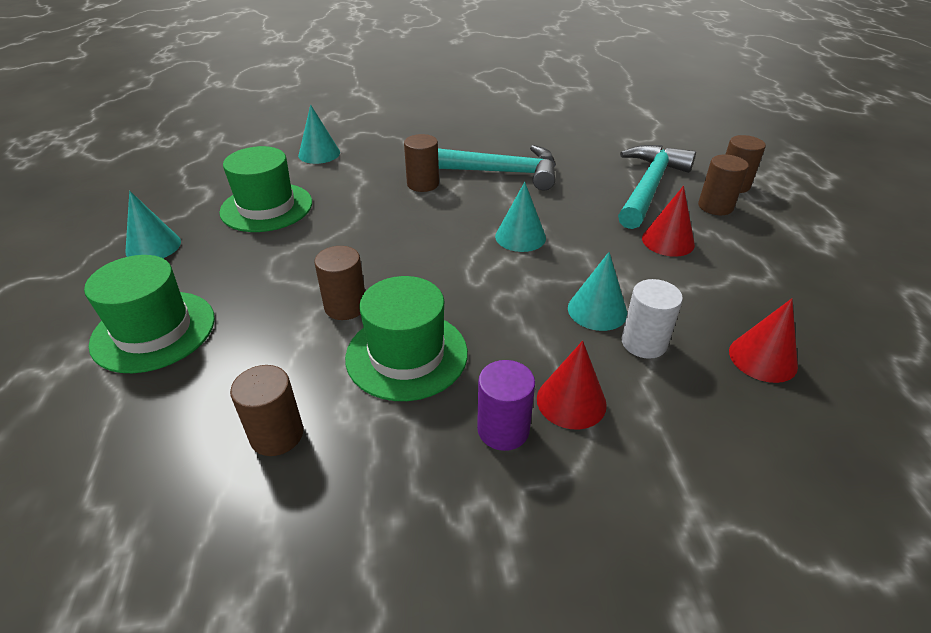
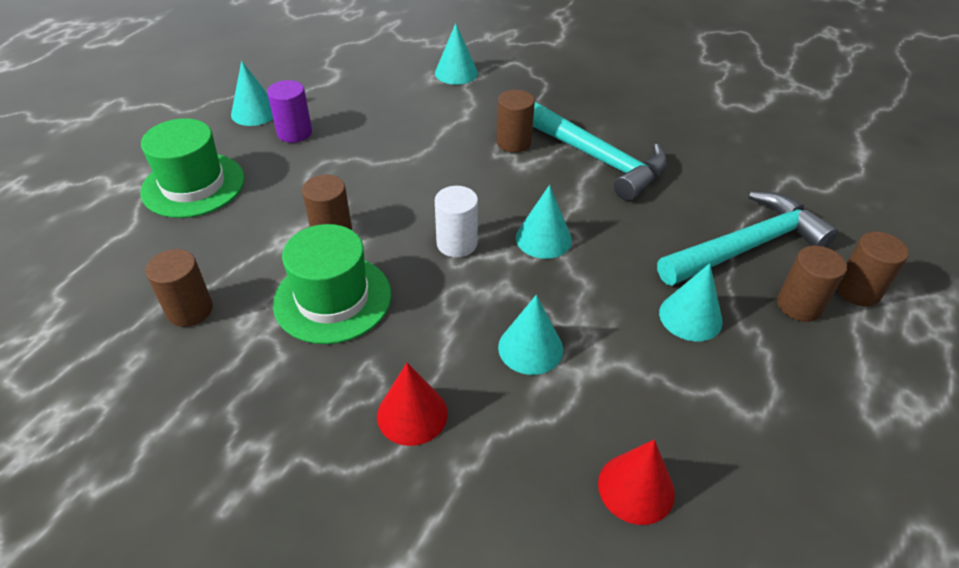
camera: 35 degrees right, 5 degrees up
green hat [219,146,312,232] -> none
purple cylinder [477,360,535,451] -> purple cylinder moved to [267,80,312,143]
white cylinder [621,279,683,359] -> white cylinder moved to [435,186,478,257]
red cone [642,186,695,257] -> turquoise cone [659,263,723,341]

